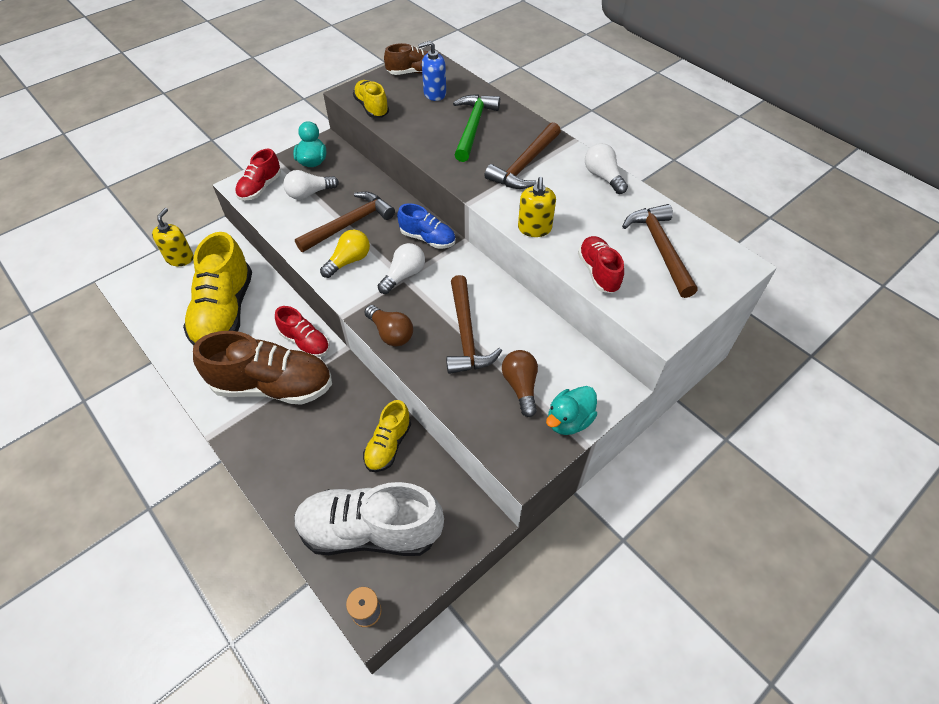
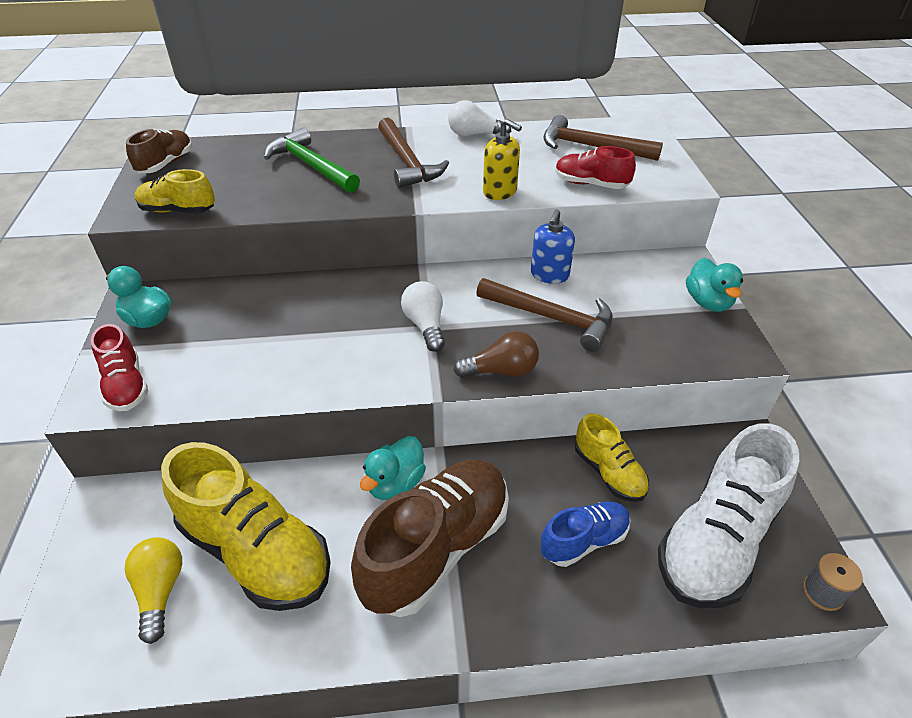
camera: 55 degrees left, 10 degrees down
yellow soap dispenser [152,208,194,266] -> none
red shoe [275,306,330,357] -> turquoise duck [360,436,426,500]
white light bulb [283,170,339,200] -> none
brown hammer [295,192,395,252] -> none
yellow light bulb [320,229,370,278] -> yellow light bulb moved to [125,537,182,644]
blue shoe [397,203,456,249] -> blue shoe moved to [541,501,630,567]
blue soap dispenser [418,41,446,101] -> blue soap dispenser moved to [531,209,575,284]
brown light bulb [502,350,538,417] -> none

